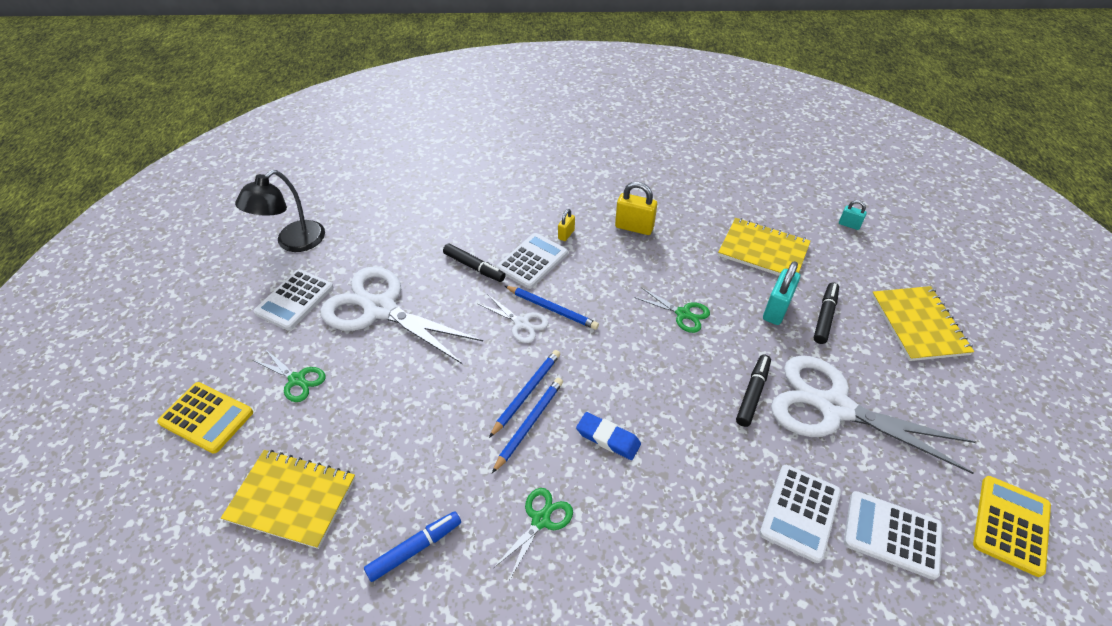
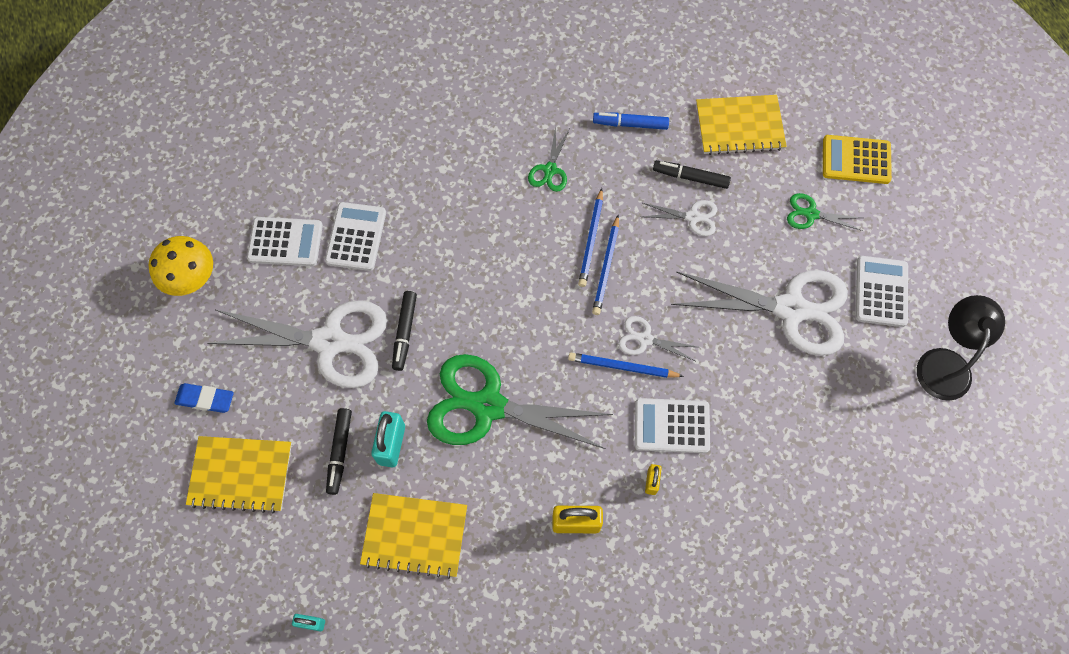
camera: 160 degrees right, 20 degrees up
blue marker [364,511,461,582] -> blue marker turned 60 degrees clockwise [593,113,669,130]
black marker [443,243,506,282] -> black marker moved to [653,160,731,189]
white calculator [496,233,568,289] -> white calculator turned 75 degrees clockwise [635,398,710,453]
blue eraser [576,412,641,460] -> blue eraser moved to [174,383,234,413]
green scissors [634,287,710,333] -> green scissors [427,354,613,449], size x2.21
yellow notebook [872,286,974,361] -> yellow notebook turned 60 degrees counterclockwise [186,436,292,513]
yellow calculator [973,476,1051,577] -> yellow mushroom [149,236,213,296]
none -> white scissors [643,200,717,236]

